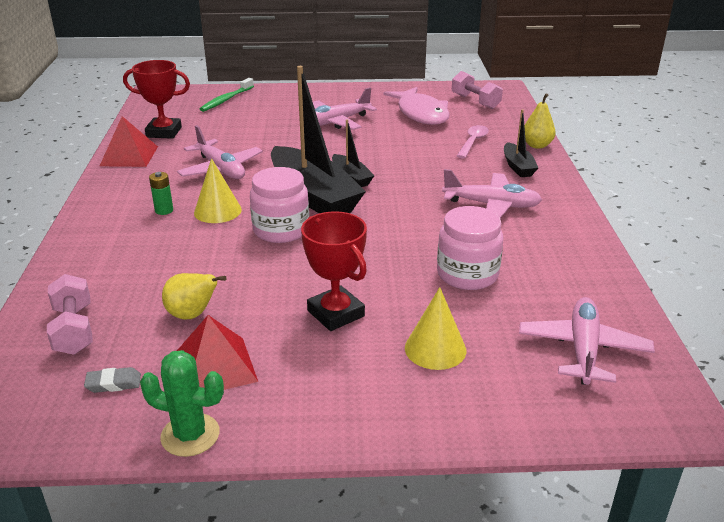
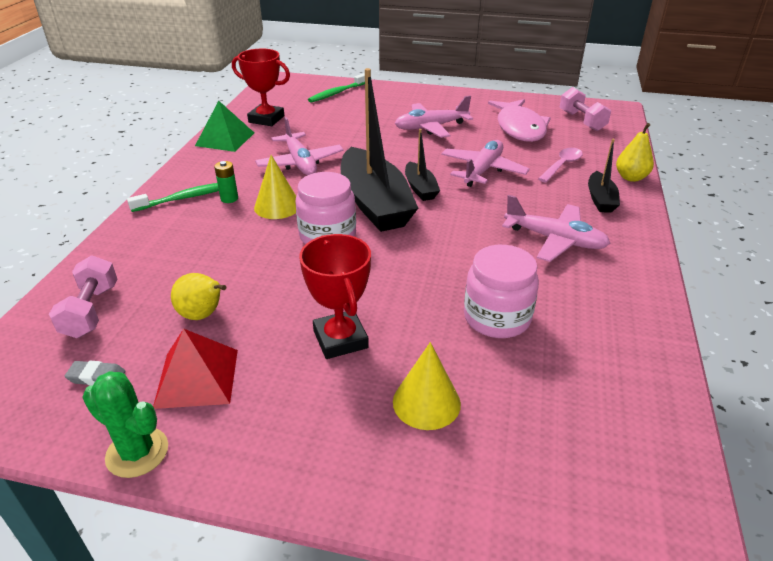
camera: 15 degrees right, 5 degrees up
red pyramid [100,116,158,167] -> green pyramid [195,101,254,152]
pink plane [519,297,655,385] -> pink plane moved to [441,140,530,187]
none -> green toothbrush [127,183,219,212]

